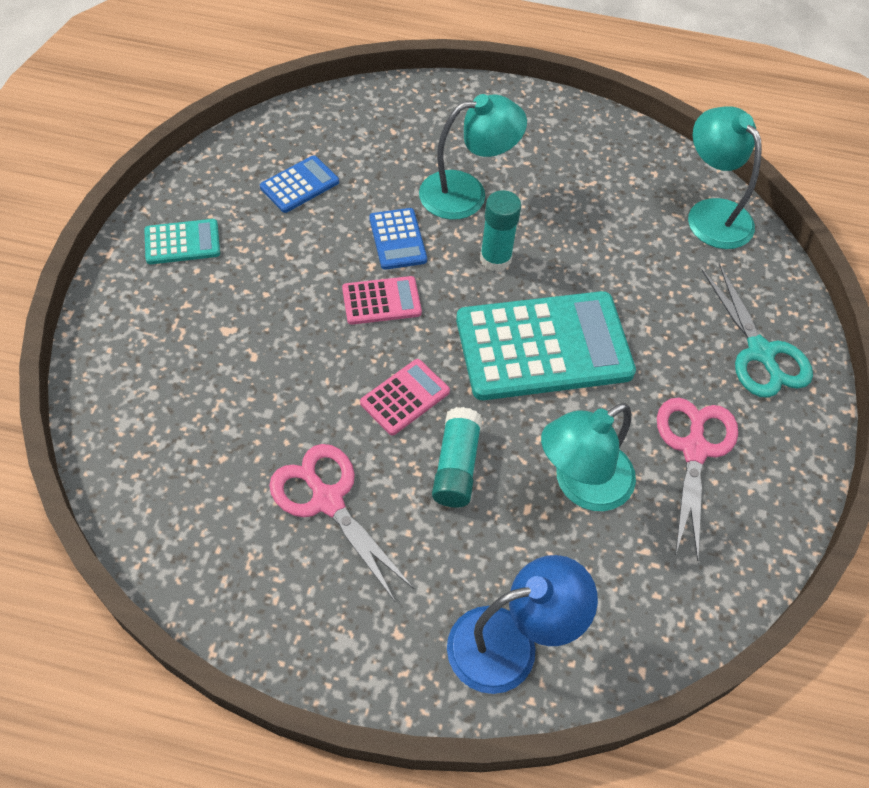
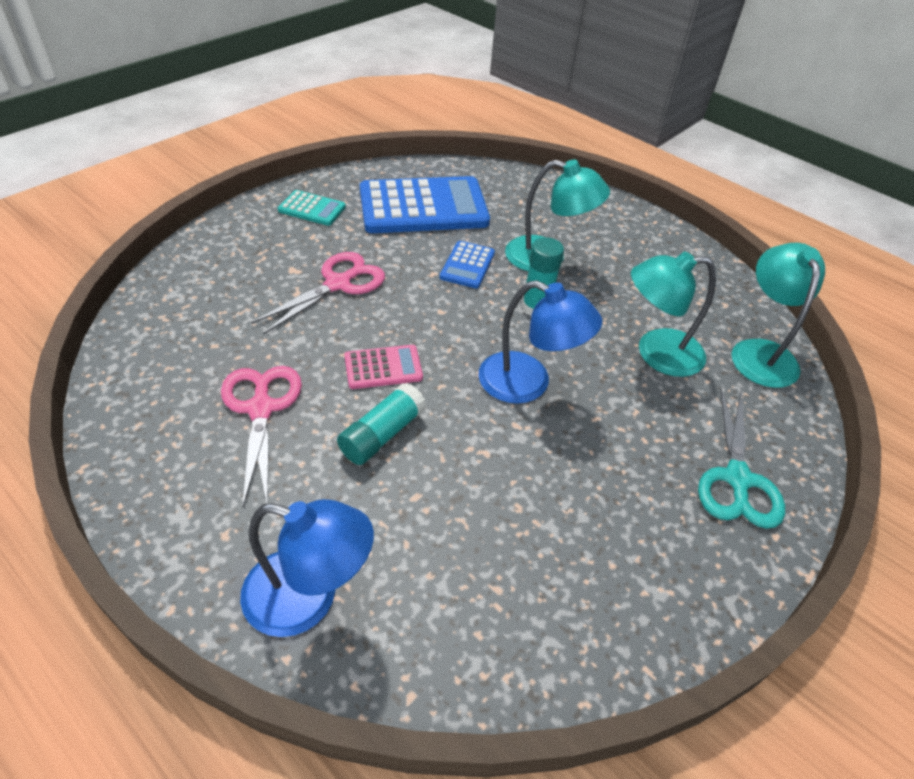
camera: 30 degrees right, 10 degrees down
blue calculator [260,155,339,213] -> blue calculator [360,176,490,233], size x2.14
pink calculator [342,276,422,325] -> none
turquoise calculator [456,291,636,400] -> blue lamp [478,280,602,404]
turquoise lamp [541,403,636,511] -> turquoise lamp moved to [631,251,716,377]
pink scissors [657,398,738,561] -> pink scissors moved to [251,252,385,334]

